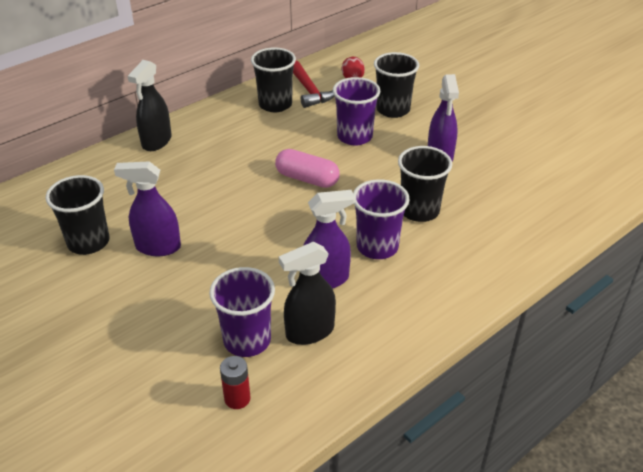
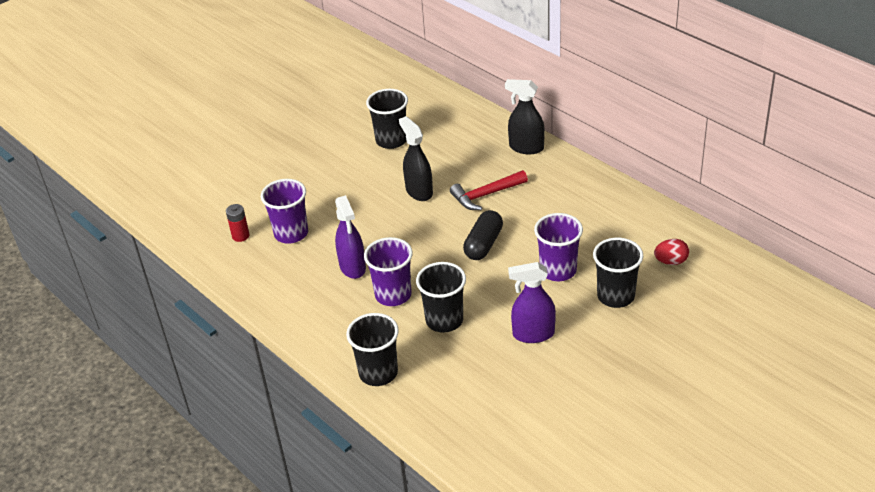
camera: 90 degrees right, 0 degrees up
purple spray bottle [114,161,181,256] -> none
black cup [251,47,296,112] -> black cup moved to [346,313,399,386]
pink capsule [275,149,340,188] -> black capsule [463,210,503,260]
black spray bottle [279,242,336,345] -> black spray bottle moved to [399,116,433,201]
red hammer [293,60,334,108] -> red hammer moved to [450,170,528,210]

